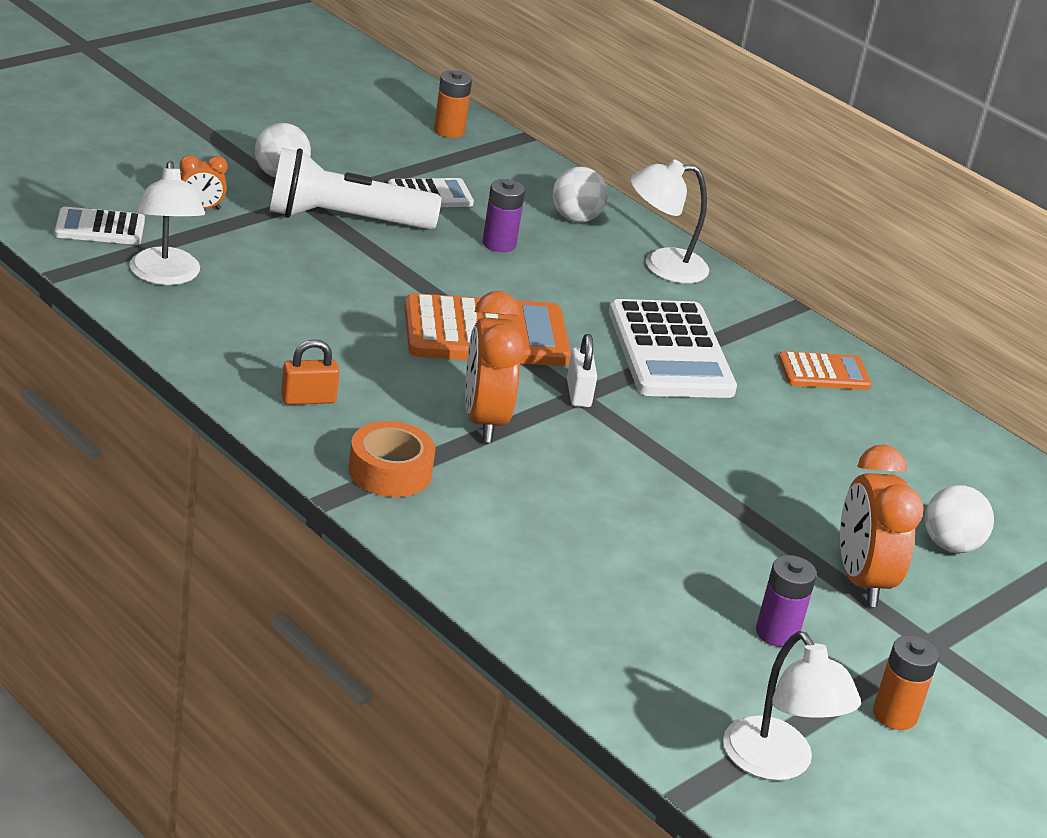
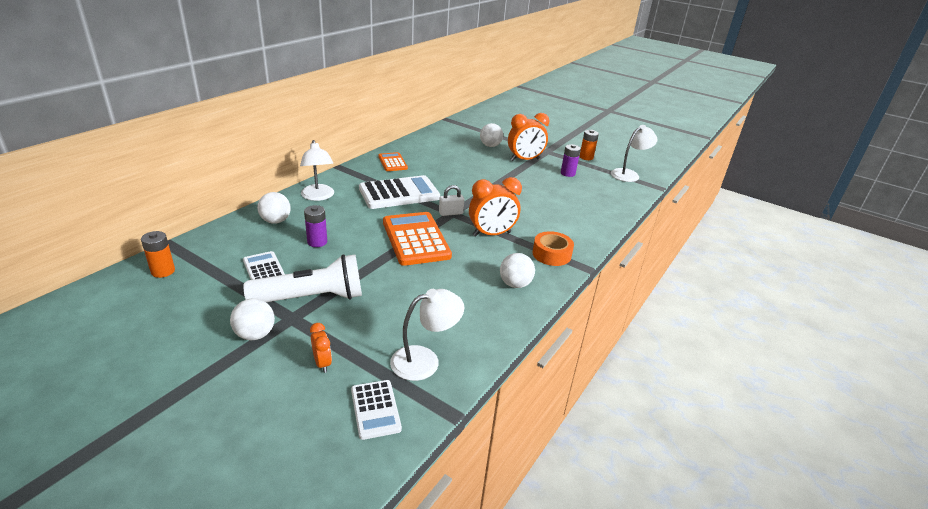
camera: 100 degrees left, 0 degrees up
white flashlight [270,148,441,230] -> white flashlight turned 90 degrees counterclockwise [244,254,362,302]
orange padlock [281,339,340,405] -> white ball [500,253,535,288]

